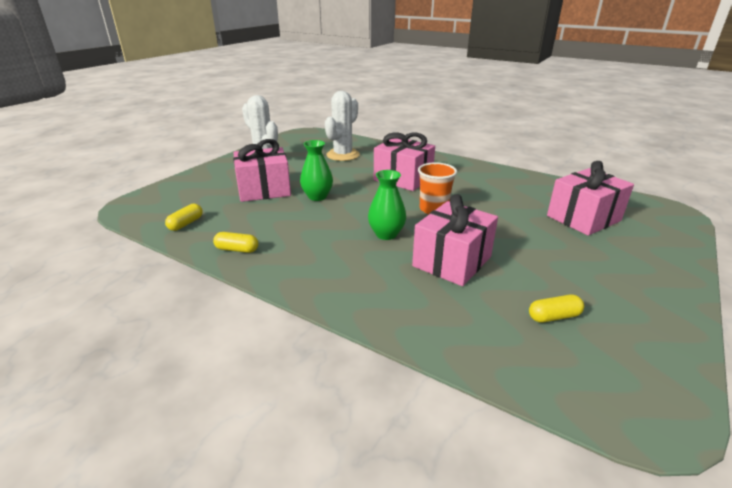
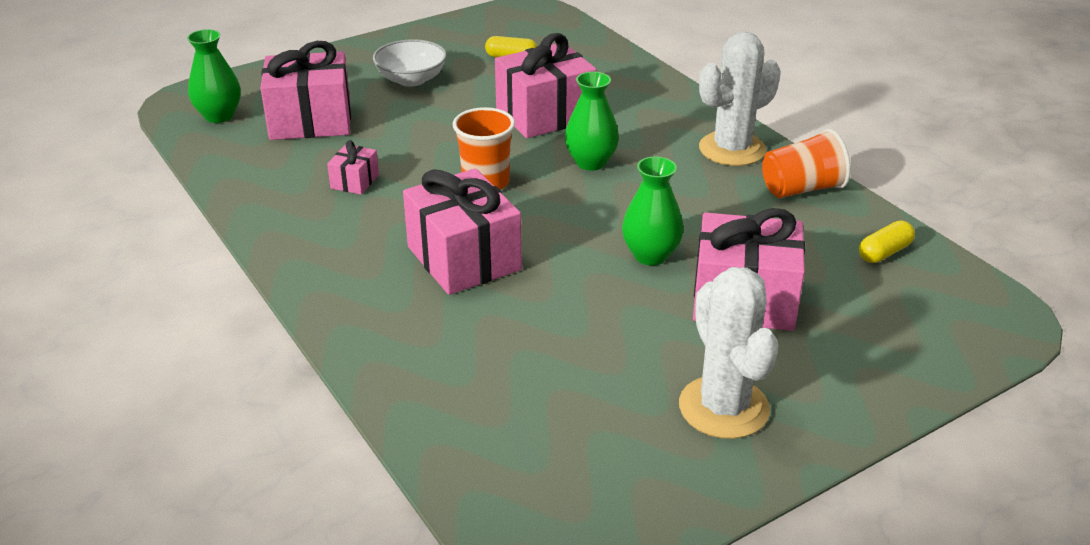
camera: 155 degrees left, 5 degrees up
yellow capsule [213,232,258,253] -> orange cup [762,129,851,198]
white cactus [325,91,360,161] -> white cactus moved to [699,31,781,166]
none -> green vase [187,29,241,123]
none -> pink gift [327,140,379,195]
none -> white bowl [373,39,447,87]

